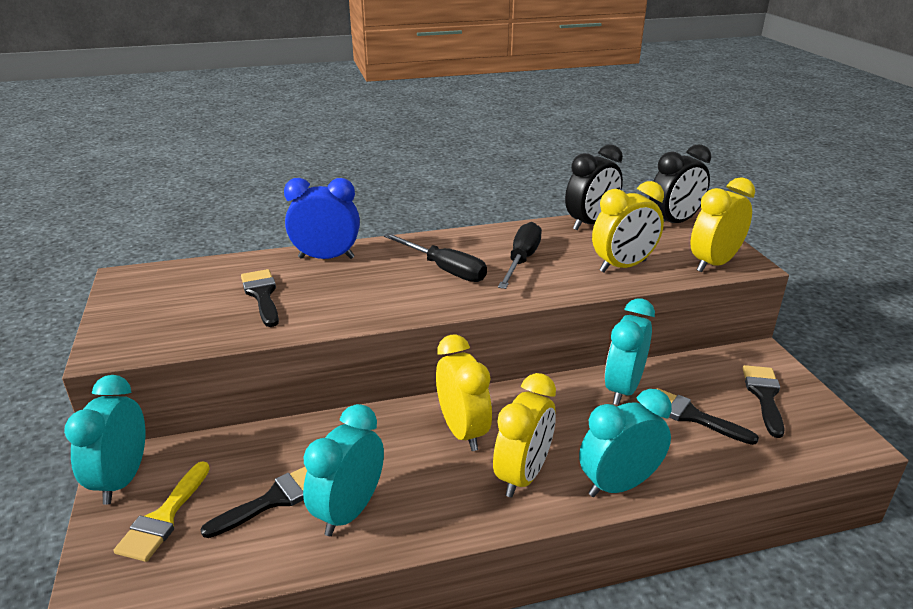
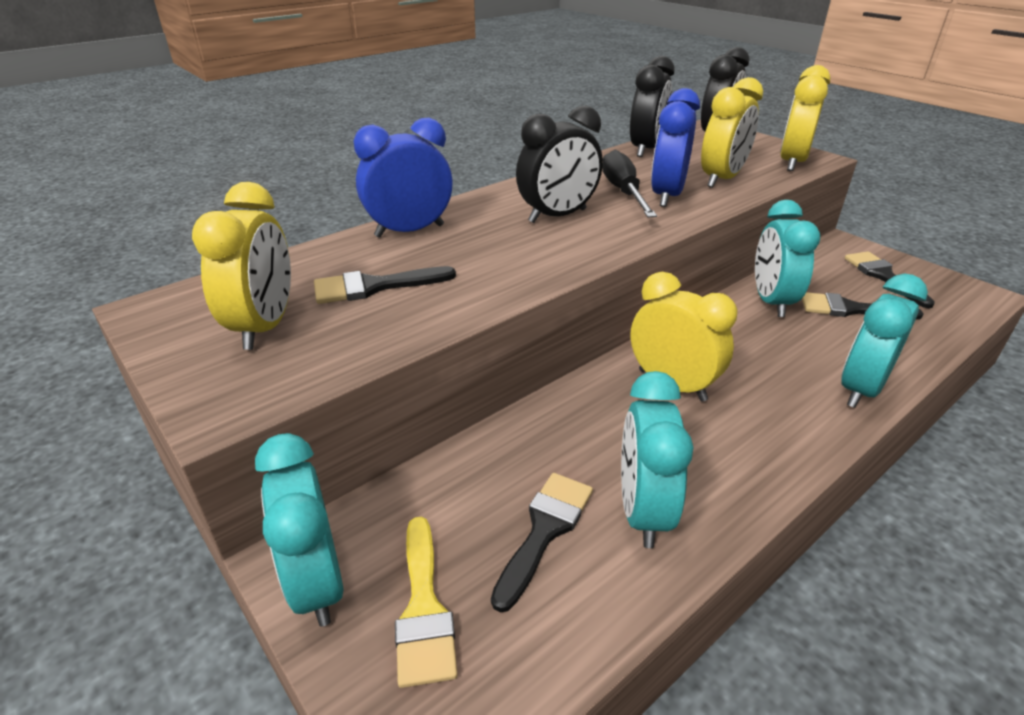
camera: 25 degrees left, 5 degrees up
black brush [241,269,279,327] -> black brush turned 60 degrees counterclockwise [314,266,456,304]
black screwdriver [384,233,487,282] -> black clock [516,105,603,223]
yellow clock [493,373,556,498] -> yellow clock moved to [192,182,291,350]
none -> blue clock [651,88,700,207]

